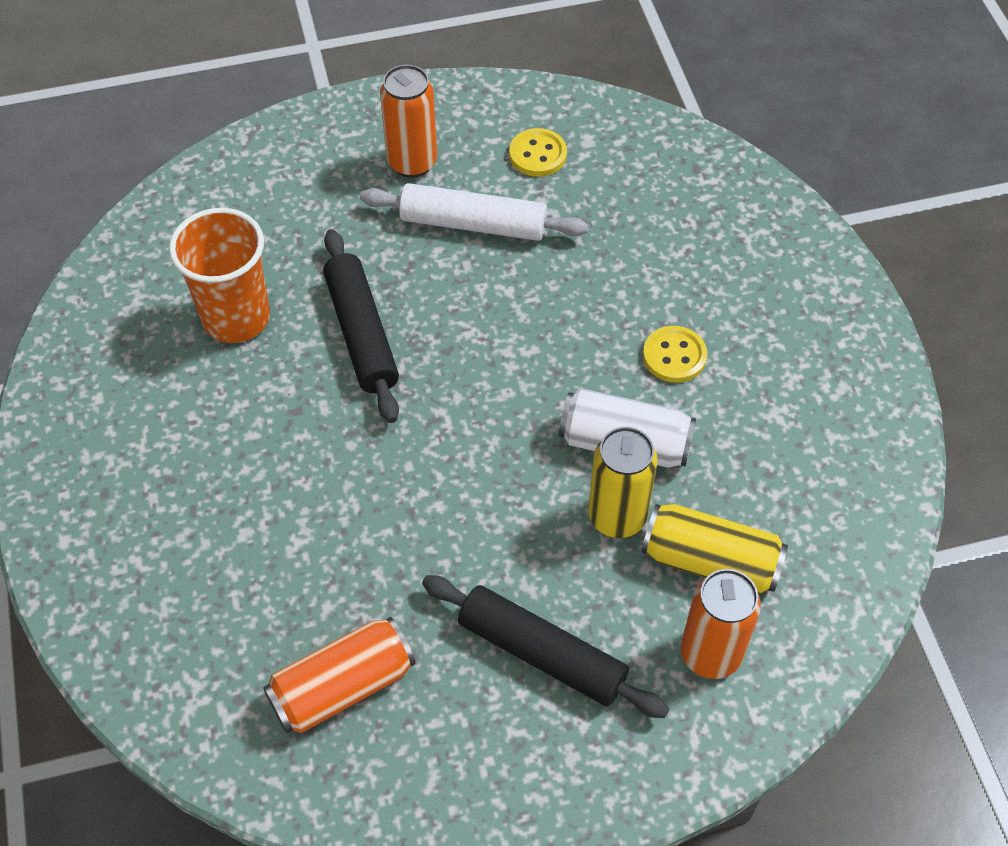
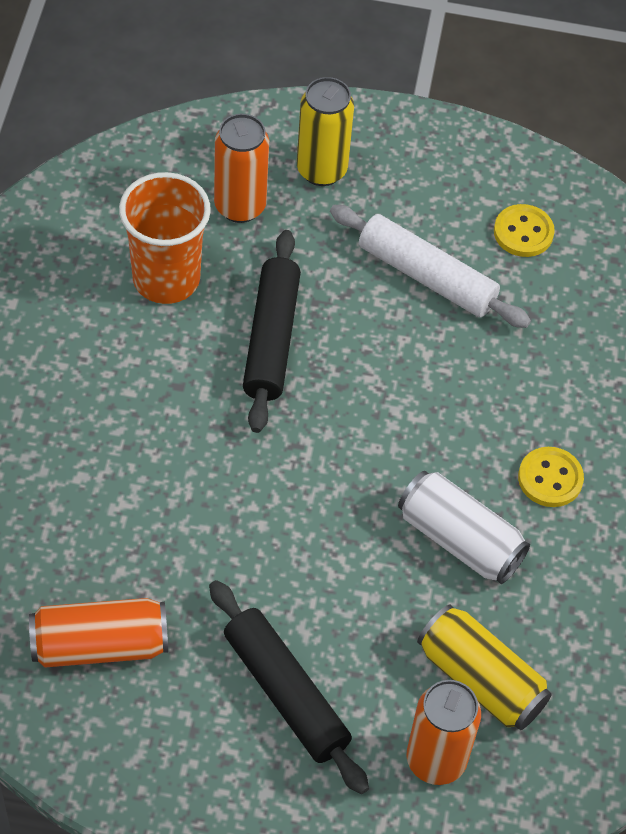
camera: 20 degrees right, 0 degrees up
orange can [380,65,437,178] -> orange can moved to [214,114,269,223]
yellow can [588,427,657,538] -> yellow can moved to [297,77,354,186]

